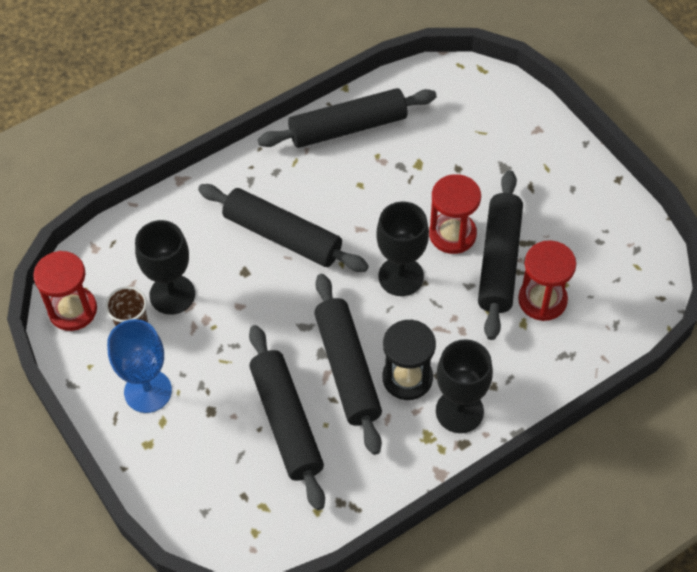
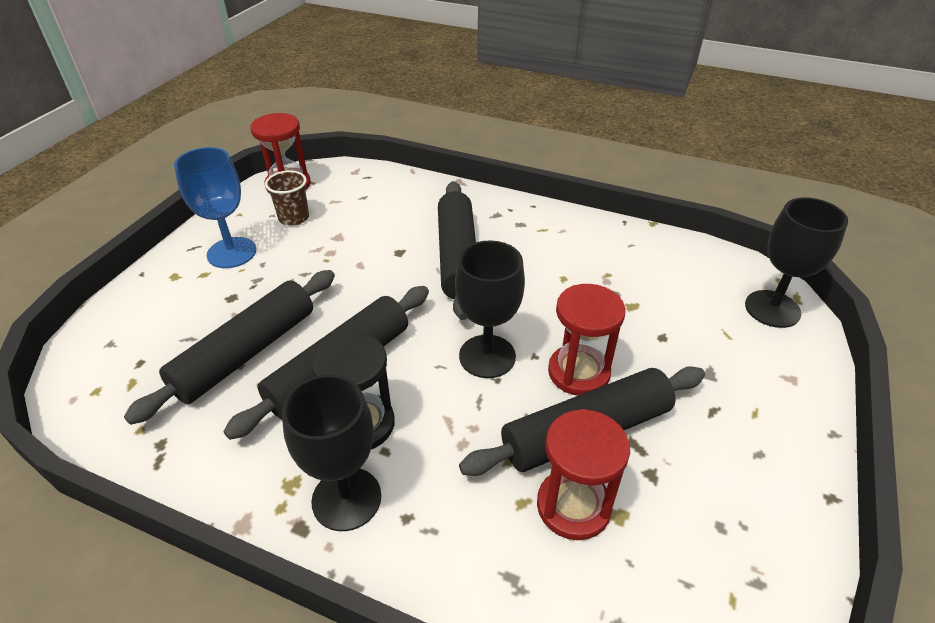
camera: 55 degrees right, 15 degrees down
black goblet [135,220,195,315] -> black goblet moved to [745,197,848,328]
black rolling pin [258,88,437,148] -> none

